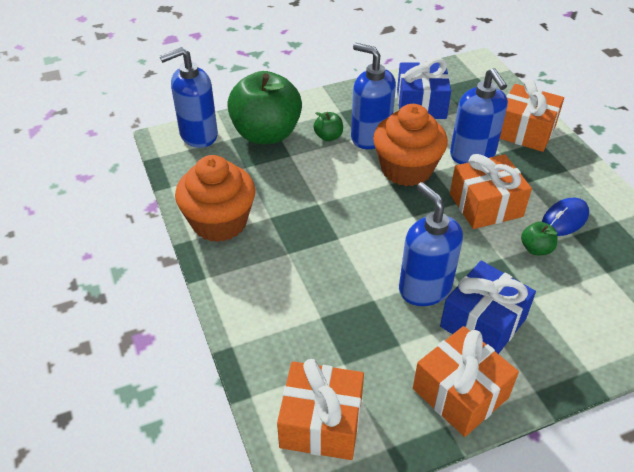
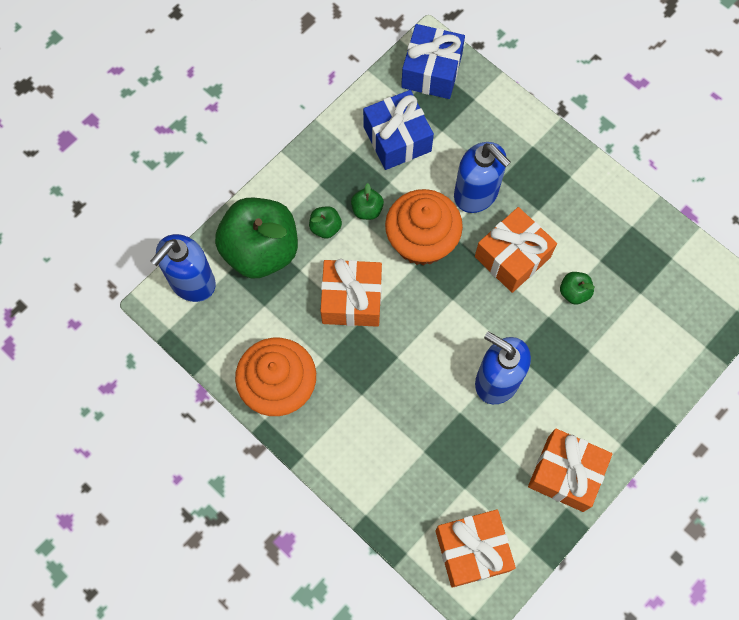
camera: 25 degrees left, 25 degrees up
blue soap dispenser [351,43,396,149] -> green apple [351,183,384,220]
blue gift [440,261,536,354] -> blue gift moved to [401,24,465,99]
orange gift [500,79,564,152] -> orange gift moved to [320,259,382,327]
blue mouse [542,198,589,236] -> none

